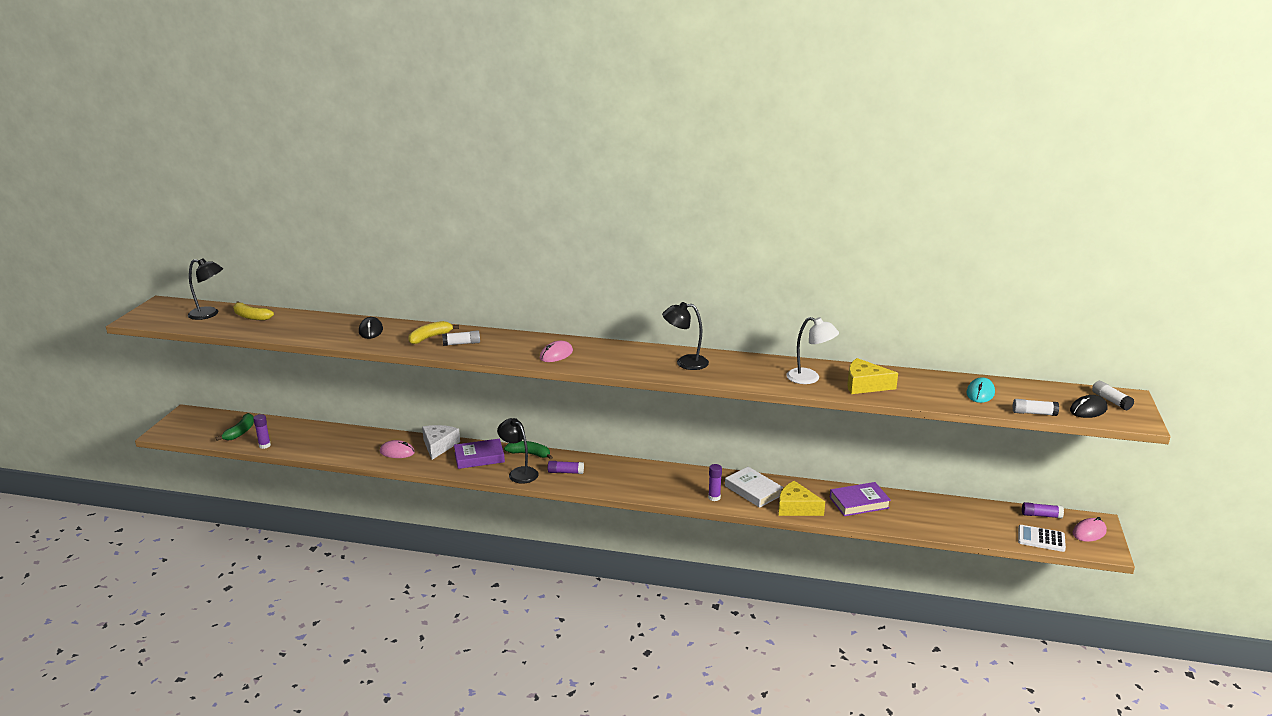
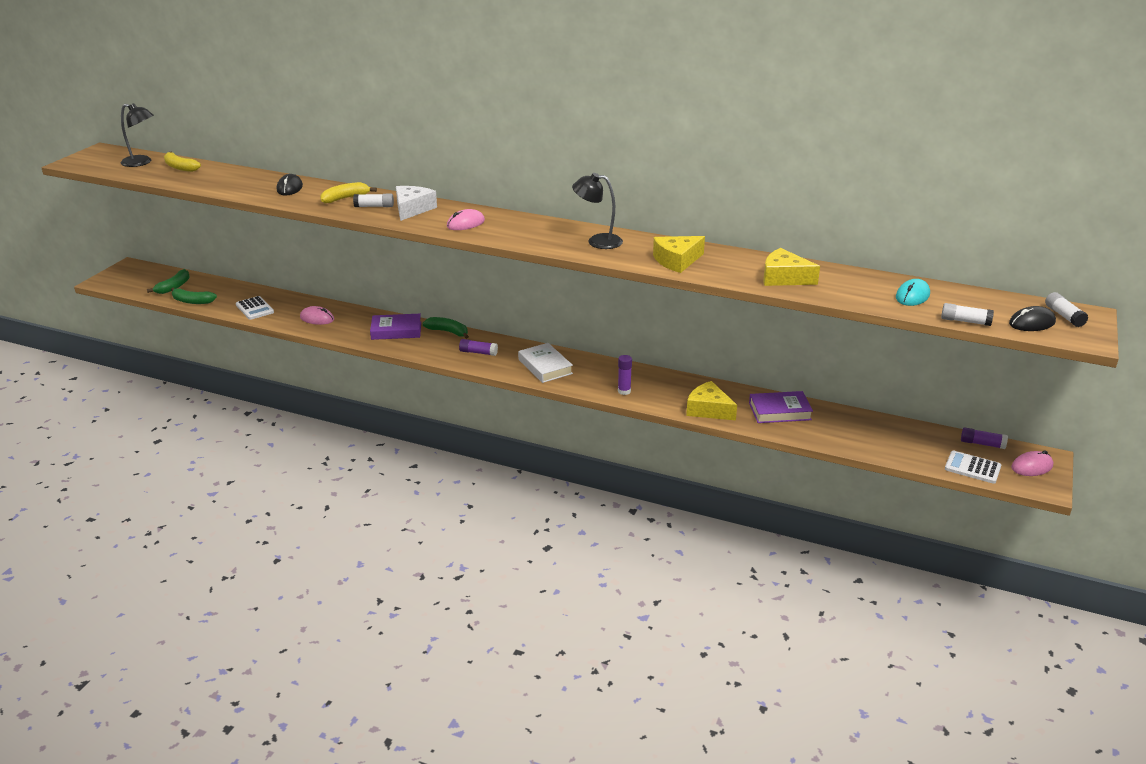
camera: 10 degrees right, 5 degrees up
purple glue stick [253,414,271,449] -> green banana [171,287,217,304]
white cheese [422,425,460,460] -> white cheese moved to [396,186,437,221]
black lamp [497,418,539,484] -> none
white book [725,467,783,508] -> white book moved to [518,343,573,383]
white lamp [786,317,839,384] -> none
none -> white calculator [236,296,274,320]
none -> yellow cheese [653,236,705,273]

